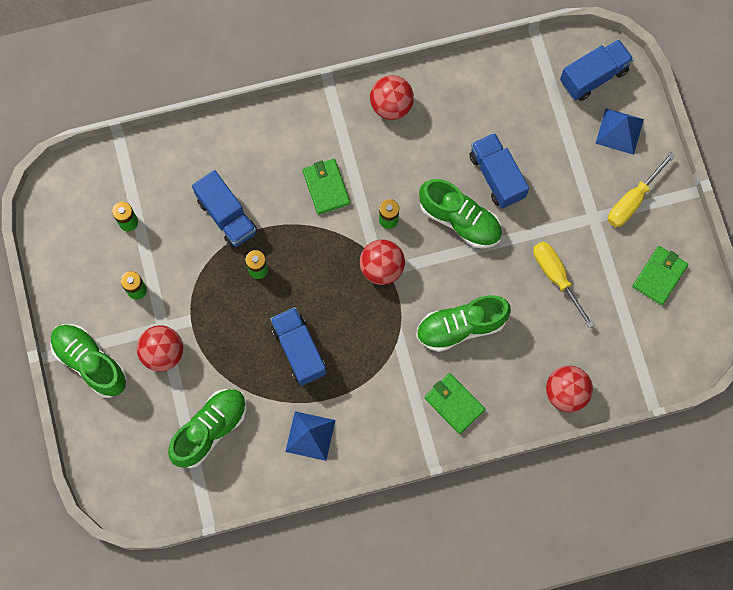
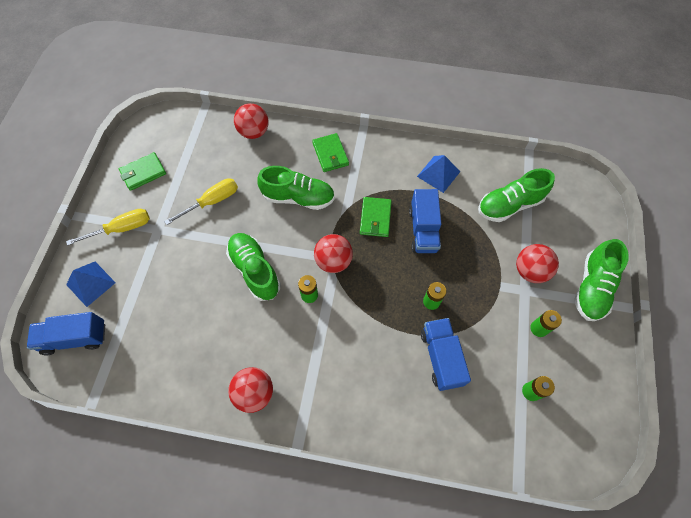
camera: 155 degrees left, 10 degrees down
green shoe [50,324,127,398] -> green shoe turned 45 degrees clockwise [574,239,629,321]
green wallet [303,159,350,215] -> green wallet moved to [360,197,392,237]
blue truck [469,133,529,208] -> none
yellow screwdriver [533,241,594,328] -> yellow screwdriver turned 120 degrees counterclockwise [164,178,238,225]

